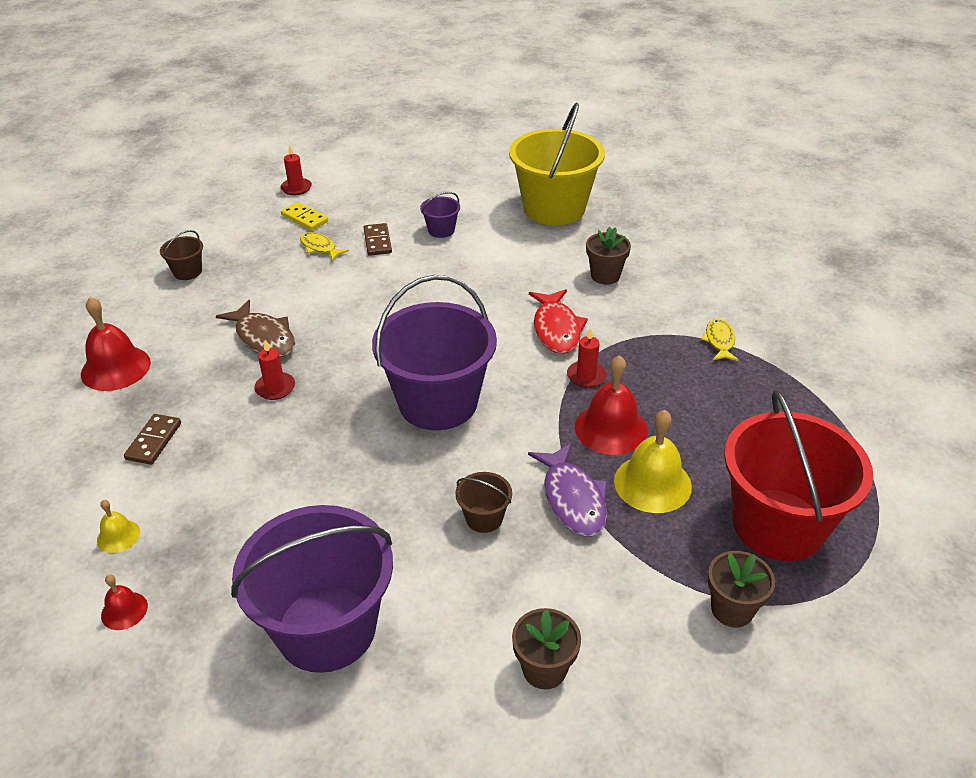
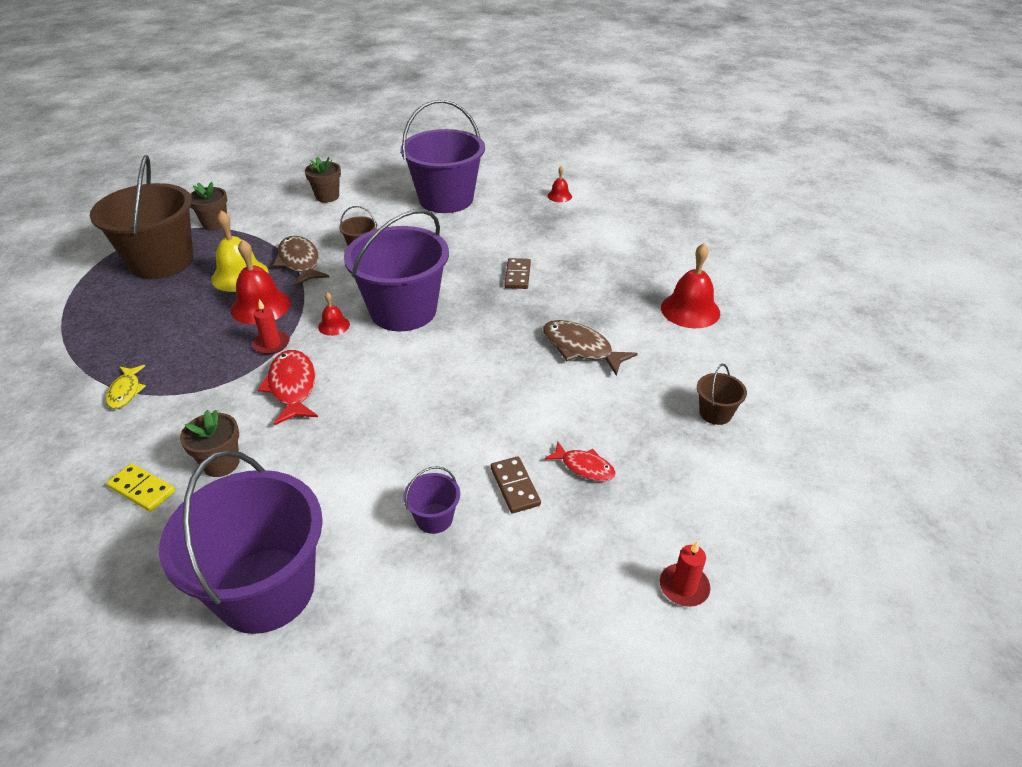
camera: 170 degrees right, 0 degrees up
yellow bell [97,500,140,553] -> none
brown domino [124,414,181,465] -> brown domino moved to [504,258,531,289]
red candle [255,340,295,400] -> none
yellow domino [281,202,328,230] -> yellow domino moved to [106,463,175,512]
yellow fish [300,232,349,261] -> red fish [544,441,616,481]
yellow bucket [509,103,605,225] -> purple bucket [159,450,323,634]
purple fish [528,443,608,536] -> brown fish [273,236,329,286]
red bucket [724,390,873,561] -> brown bucket [90,155,194,279]
none -> red bell [318,292,350,336]

